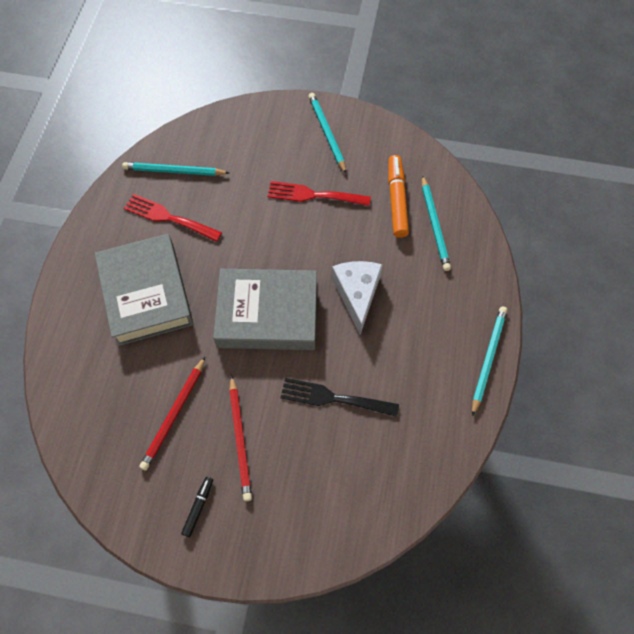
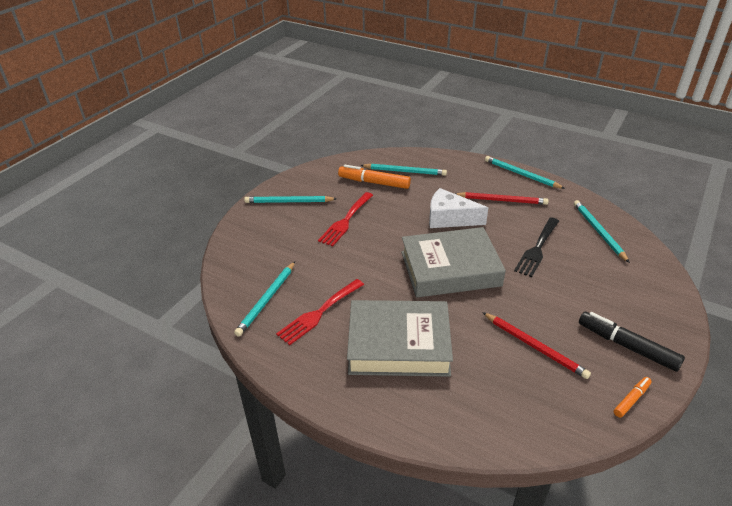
camera: 70 degrees left, 25 degrees down
black marker [181,477,213,537] -> black marker [579,312,685,372], size x1.85
grey book [213,269,317,350] -> grey book turned 60 degrees clockwise [401,227,506,297]
red pencil [229,375,252,501] -> red pencil moved to [455,192,549,205]
none -> turquoise pencil [574,200,630,263]
none -> orange marker [614,377,652,418]

